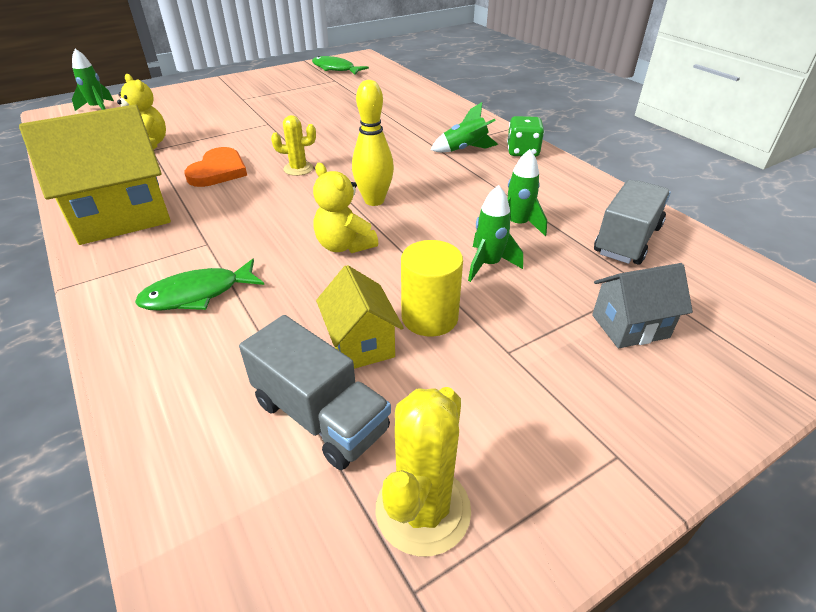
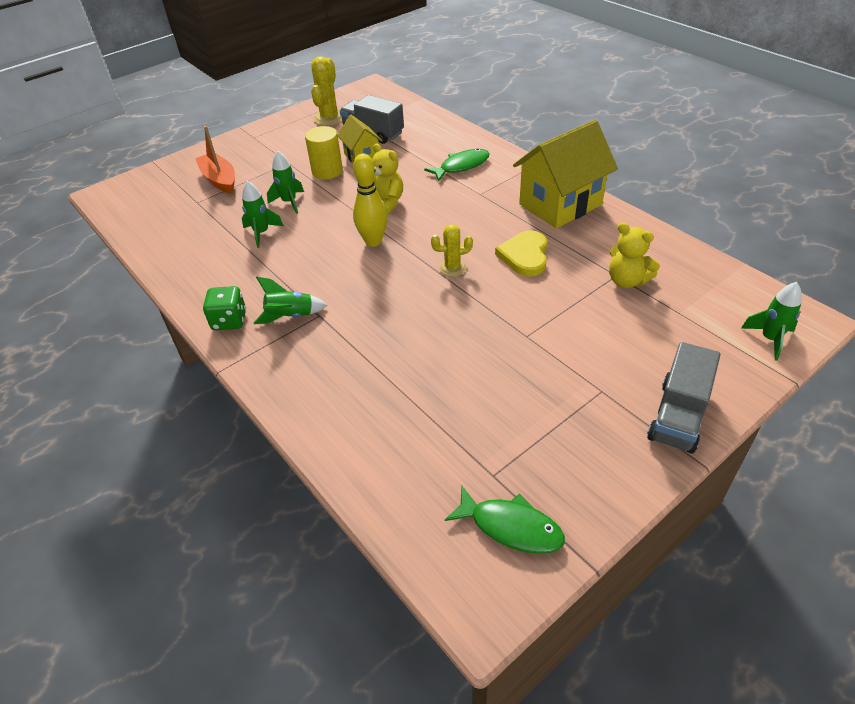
camera: 175 degrees right, 5 degrees up
orange heart [184,147,247,187] -> yellow heart [495,230,547,277]
grey house [592,263,693,348] -> orange boat [195,126,235,194]
grey truck [594,180,671,265] -> grey truck moved to [647,342,720,454]

